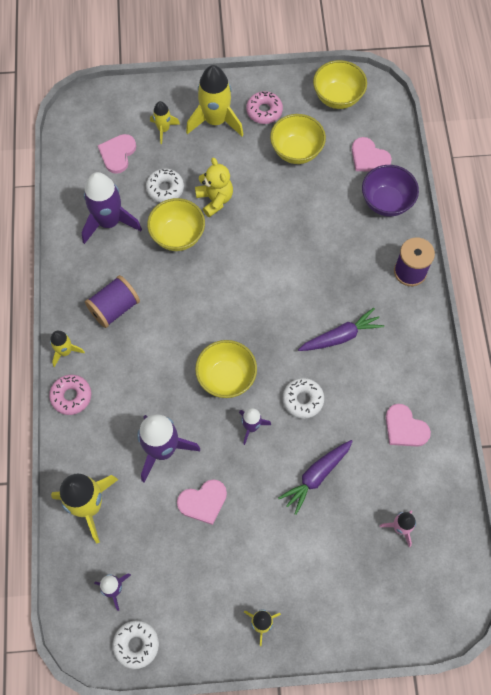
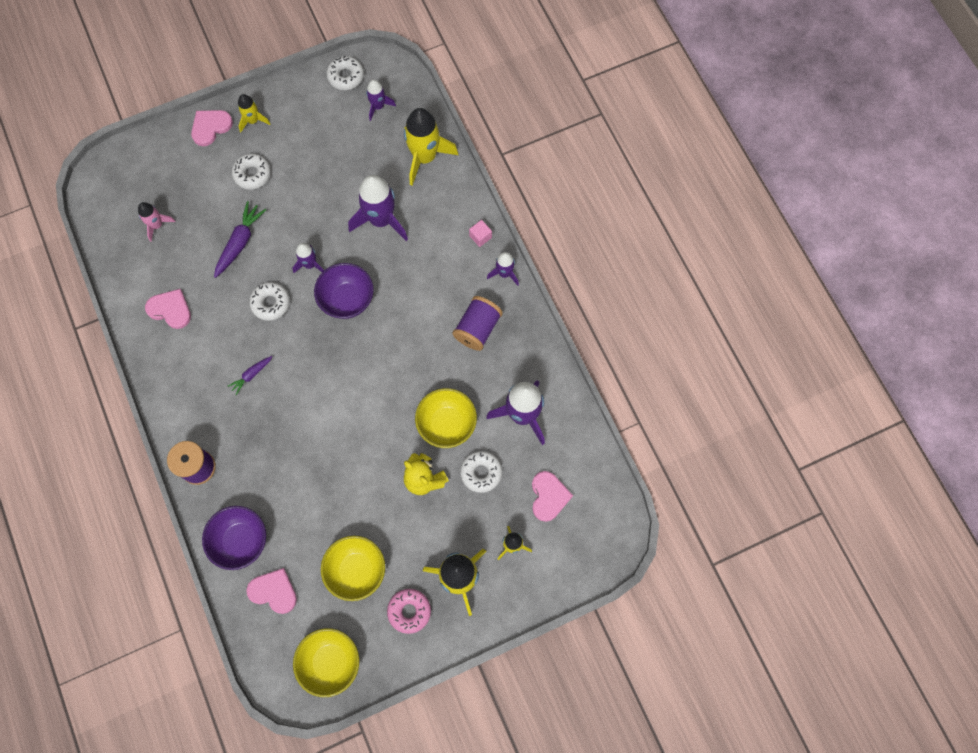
camera: 160 degrees right, 5 degrees up
pink donut [49,375,91,415] -> pink cube [469,220,492,247]
yellow rocket [50,331,85,367] -> purple rocket [487,252,519,286]
pink heart [177,479,227,525] -> pink heart moved to [191,110,233,146]
yellow bowl [195,340,257,398] -> purple bowl [314,263,374,319]
purple carrot [298,308,384,351] -> purple carrot [228,356,273,395], size x0.58
none -> white donut [232,154,271,190]

